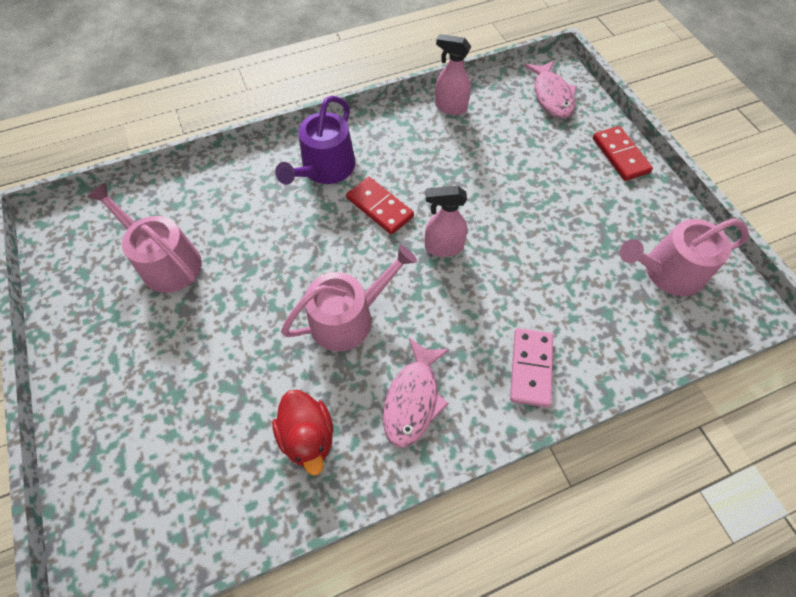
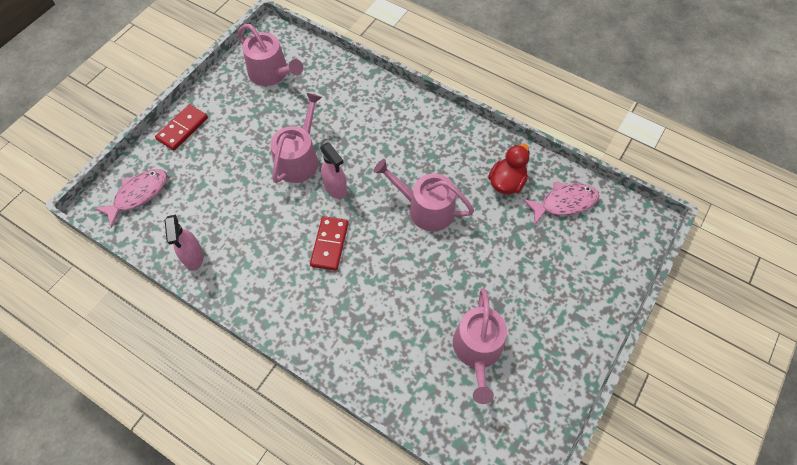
camera: 125 degrees left, 0 degrees up
purple watering can [275,96,355,185] -> none
pink fish [383,338,449,447] -> pink fish moved to [523,182,599,224]
pink domino [510,328,553,407] -> none
none -> pink watering can [270,93,322,183]

